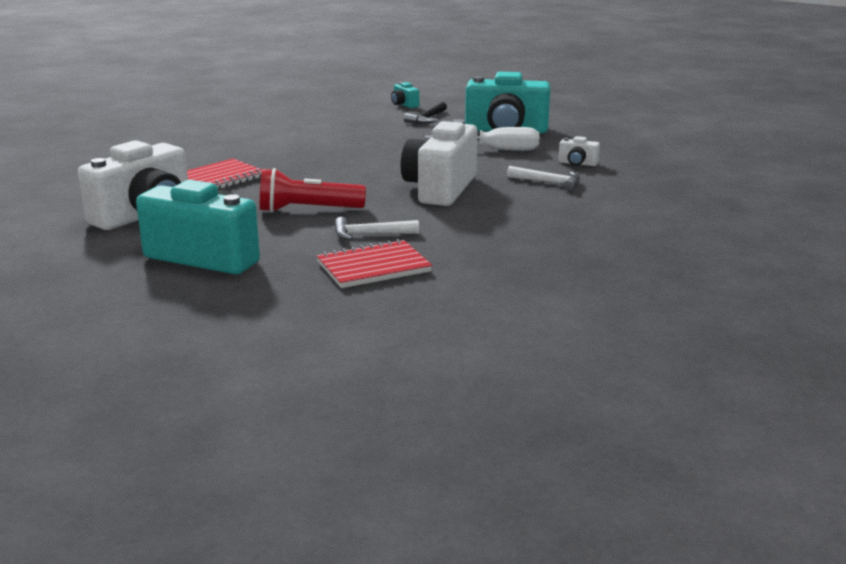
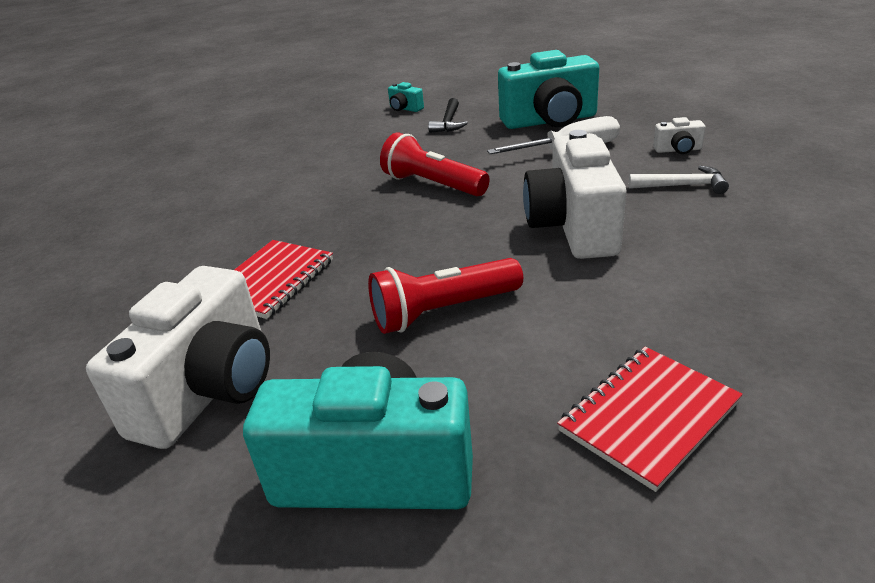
camera: 15 degrees left, 10 degrees up
white hammer [334,217,419,240] -> none
none -> red flashlight [380,132,490,196]

